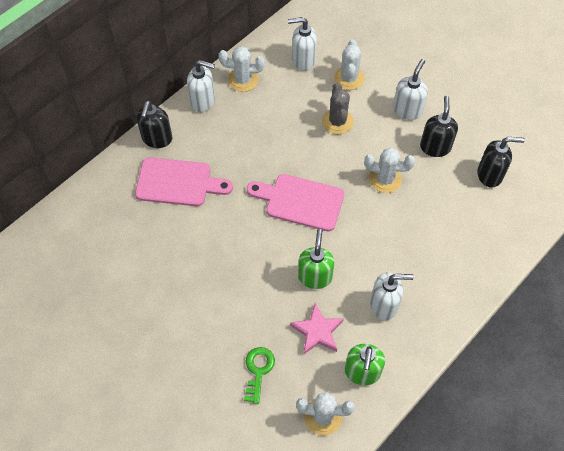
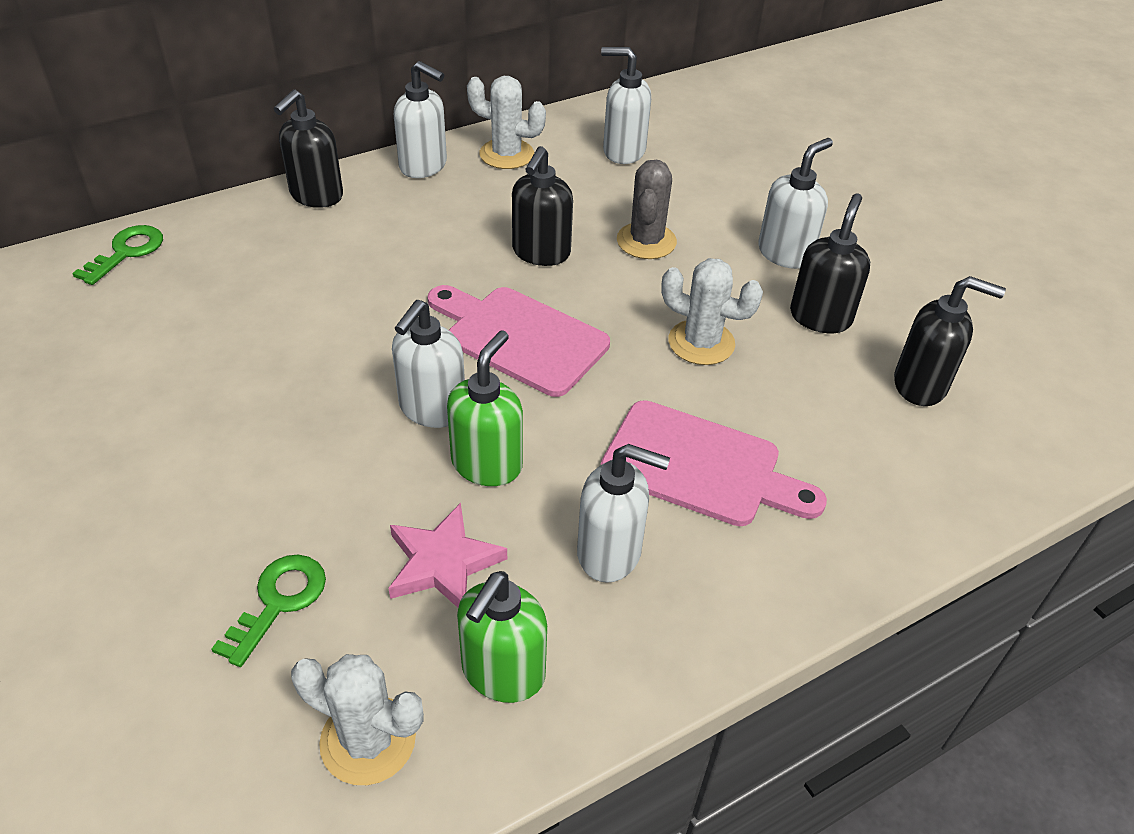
camera: 15 degrees right, 15 degrees down
pink cutting board [135,157,233,206] -> pink cutting board moved to [601,400,827,526]
white cactus [334,39,364,90] -> none
none -> green key [72,225,163,285]
none -> white soap dispenser [392,300,465,428]
none -> black soap dispenser [512,146,573,266]

